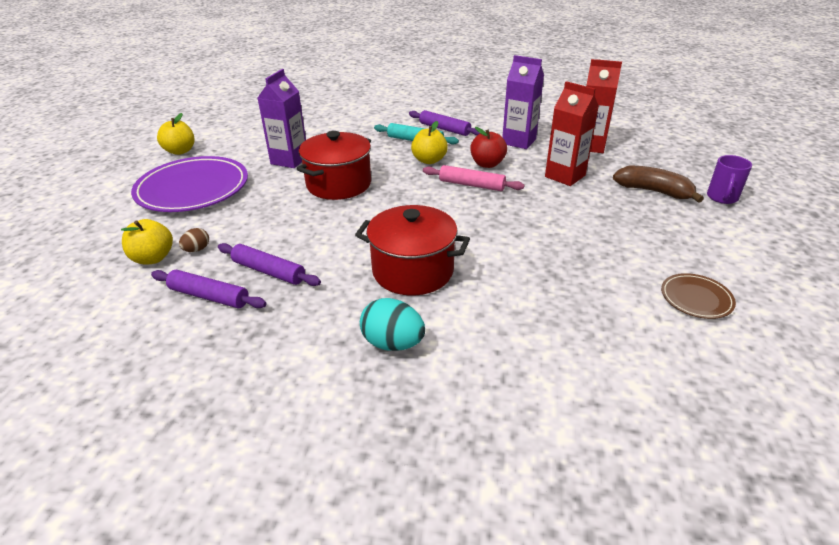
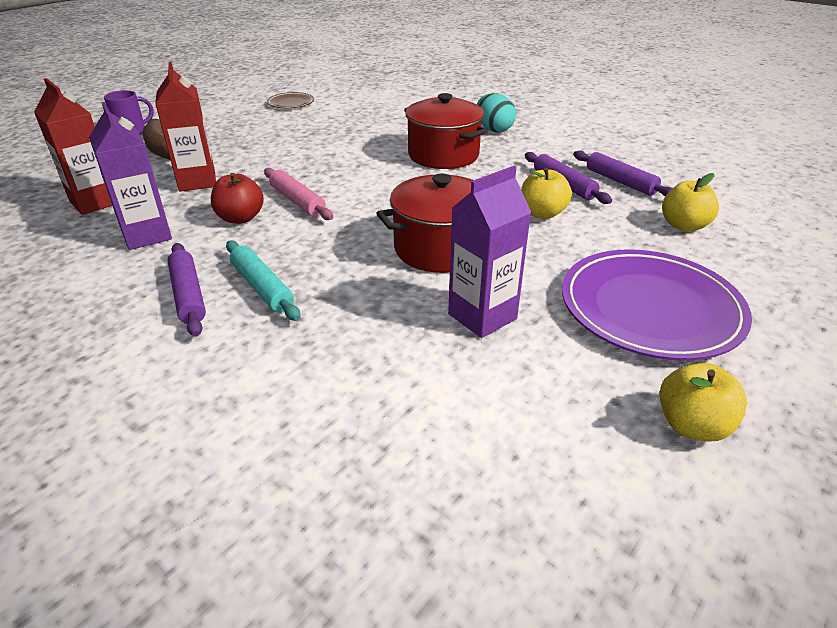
camera: 150 degrees left, 0 degrees up
brown egg [179,228,209,252] -> none
yellow apple [411,121,448,164] -> yellow apple moved to [521,168,572,219]

